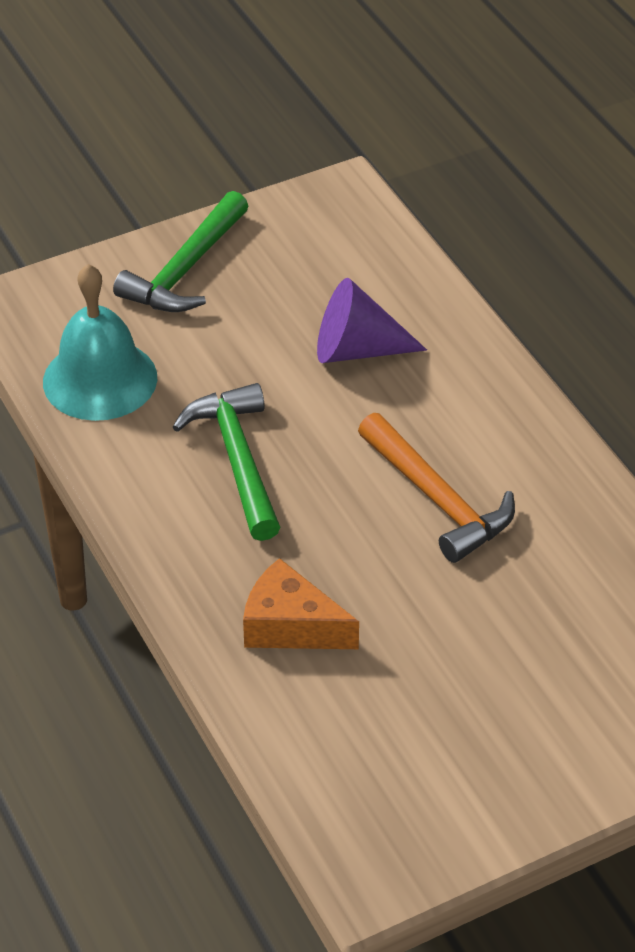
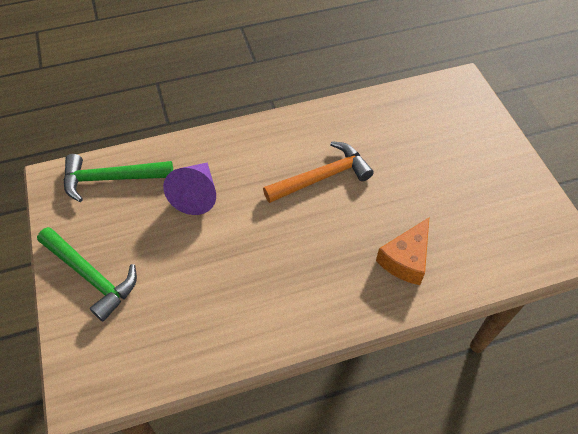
camera: 80 degrees left, 10 degrees up
turquoise bell [43,264,157,421] -> none
green hammer [173,383,280,541] -> green hammer moved to [64,154,173,202]

